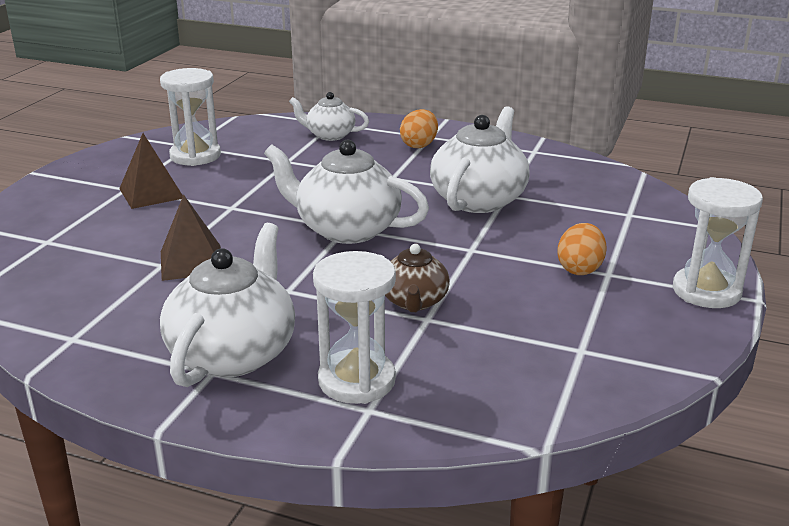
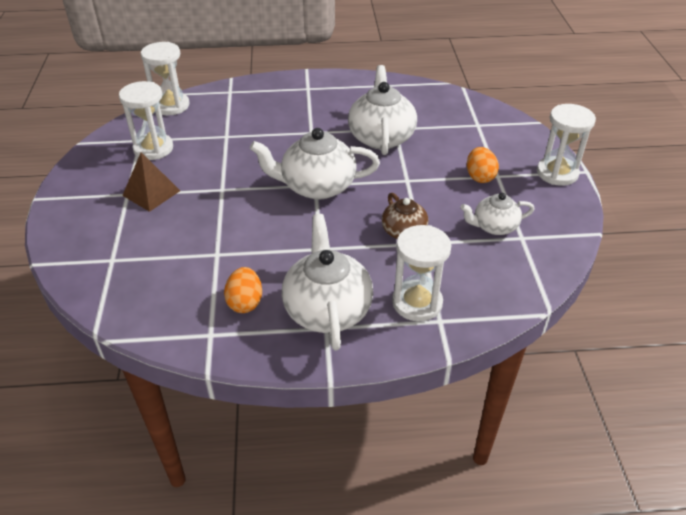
camera: 25 degrees left, 15 degrees up
brown pyramid [161,195,221,281] -> none
white teapot [289,92,369,141] -> white teapot moved to [460,193,535,235]
orange egg [400,109,438,148] -> orange egg moved to [224,267,262,313]
none -> white hourglass [141,42,190,115]

